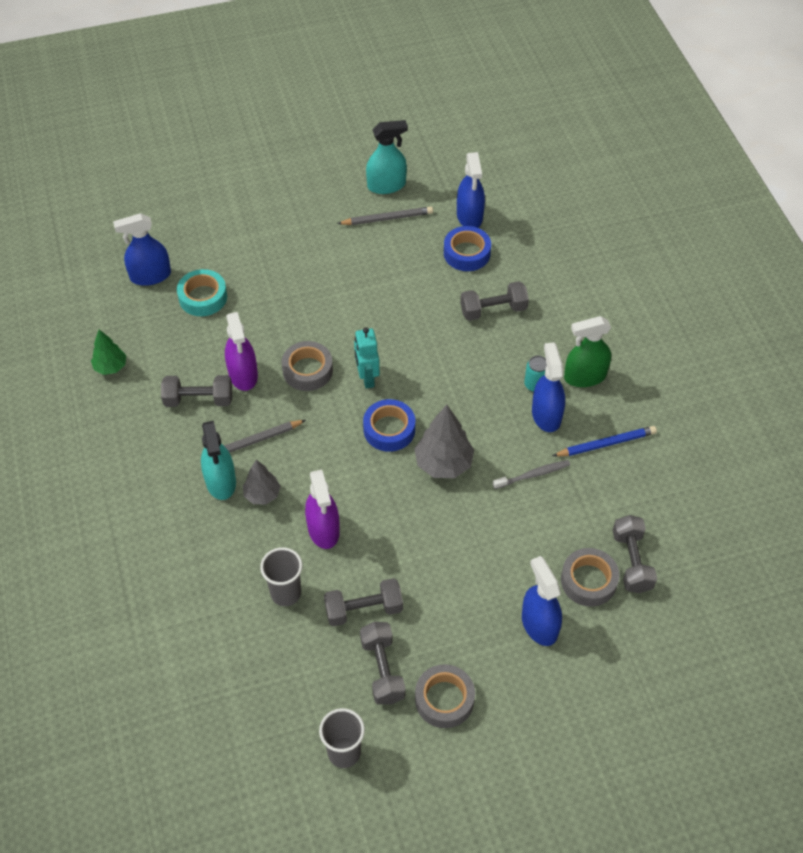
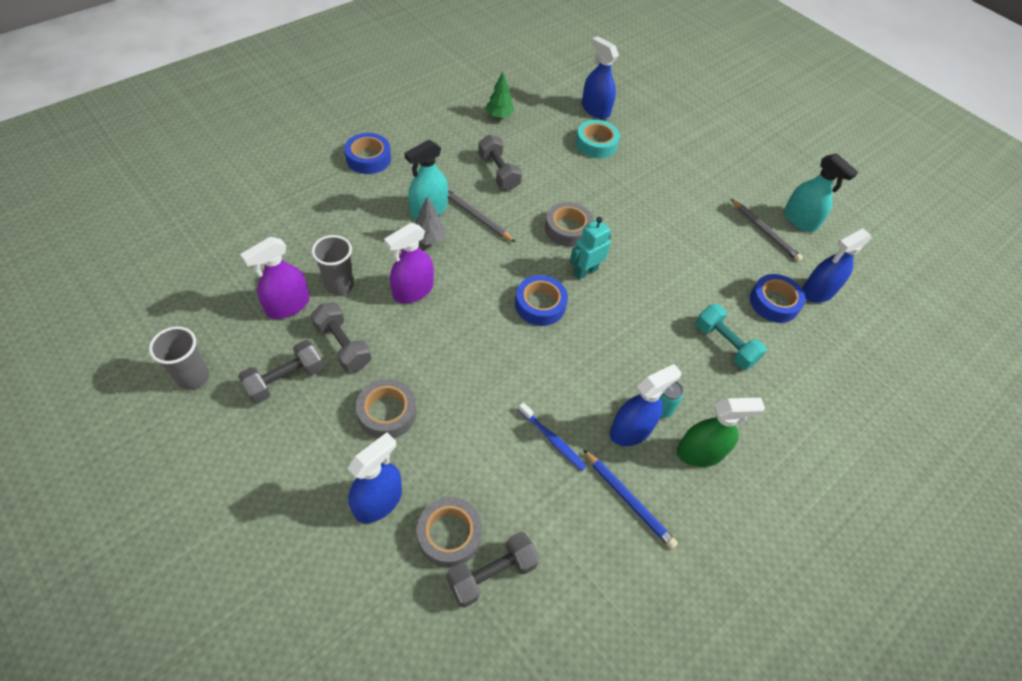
camera: 60 degrees right, 0 degrees up
purple spray bottle [225,312,258,391] -> purple spray bottle moved to [240,237,310,319]
grey tree [414,405,474,478] -> none
grey tape [415,664,475,728] -> grey tape moved to [356,379,416,438]
grey dumbbell [460,281,529,321] -> turquoise dumbbell [695,304,767,370]
grey toothbrush [493,460,570,489] -> blue toothbrush [519,403,587,471]
green spray bottle [564,316,611,387] -> green spray bottle turned 120 degrees clockwise [677,398,765,467]
none -> blue tape [344,133,391,174]

